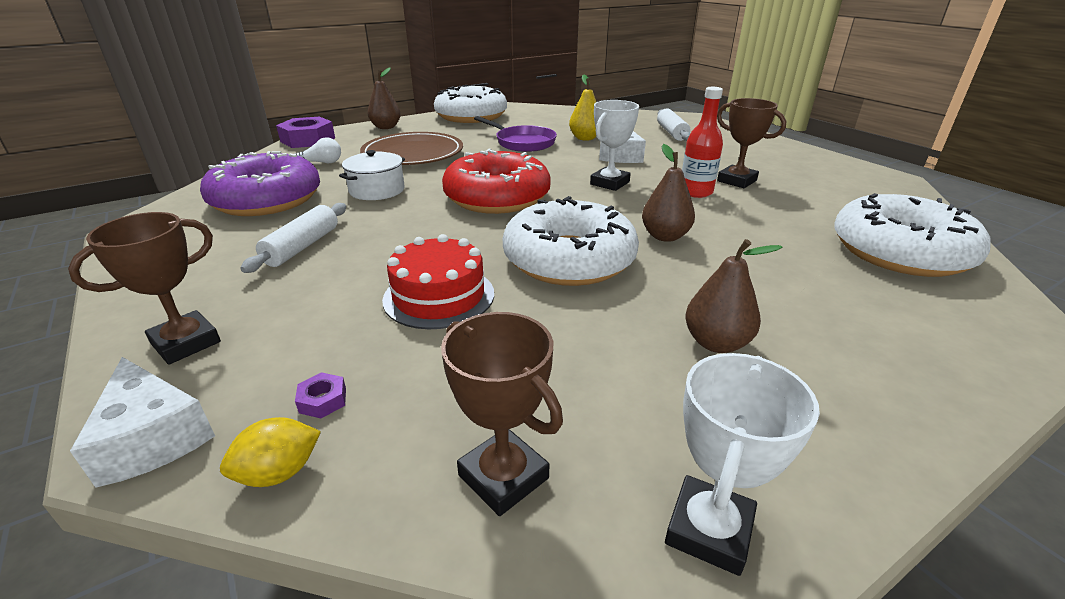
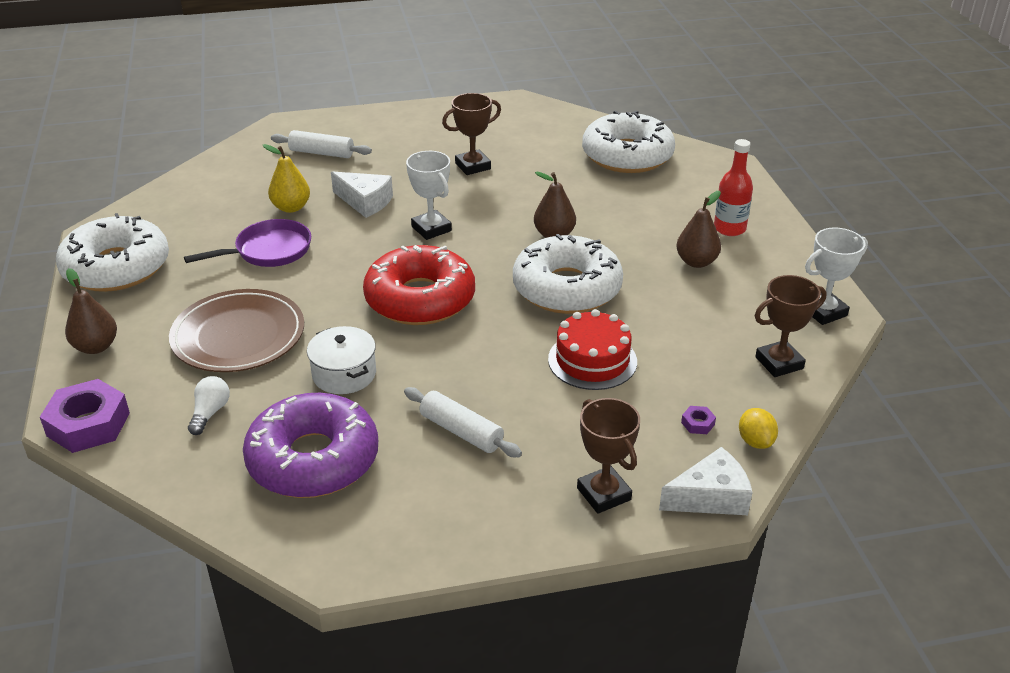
camera: 70 degrees left, 5 degrees up
white trophy [665,353,820,576] -> white trophy turned 75 degrees counterclockwise [805,227,868,325]
red bottle [682,87,723,198] -> red bottle moved to [714,139,753,236]

